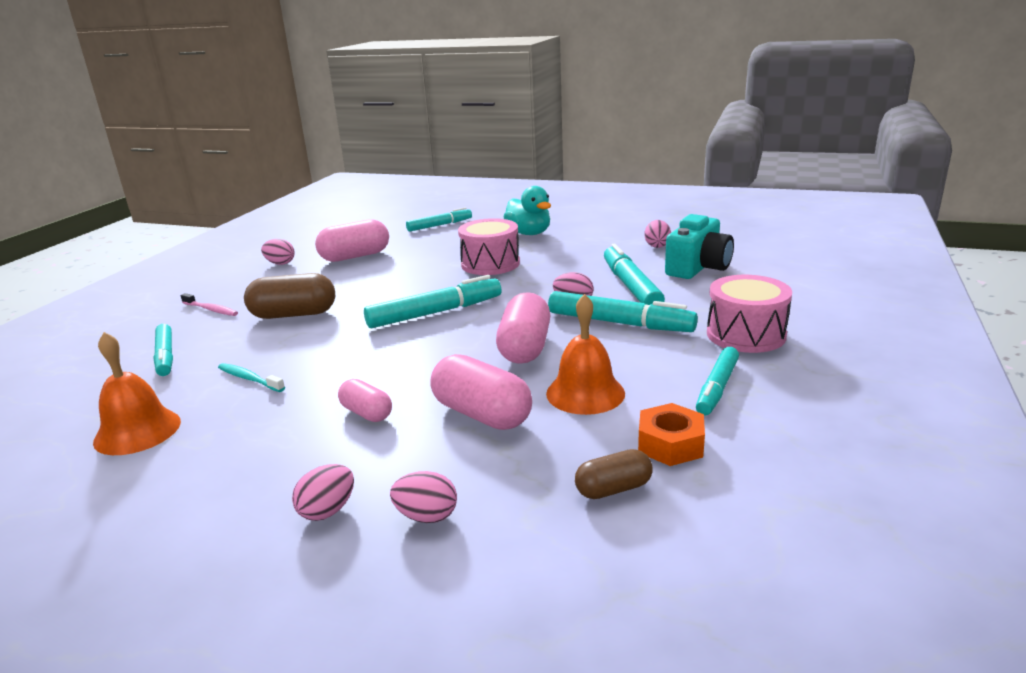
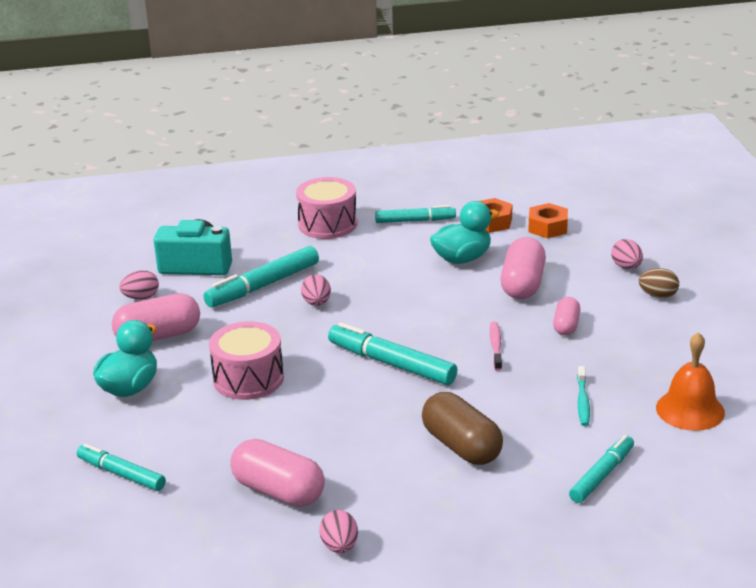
camera: 120 degrees left, 5 degrees up
pink toothbrush [181,293,238,316] -> pink toothbrush moved to [490,321,502,371]
pink egg [292,464,354,521] -> brown egg [639,268,679,298]
pink capsule [496,292,550,364] -> pink capsule moved to [112,293,200,341]
orange bell [546,294,625,415] -> turquoise duck [430,201,499,264]
turquoise marker [548,291,698,332] -> none
brown capsule [575,449,653,499] -> orange nut [528,203,568,238]

